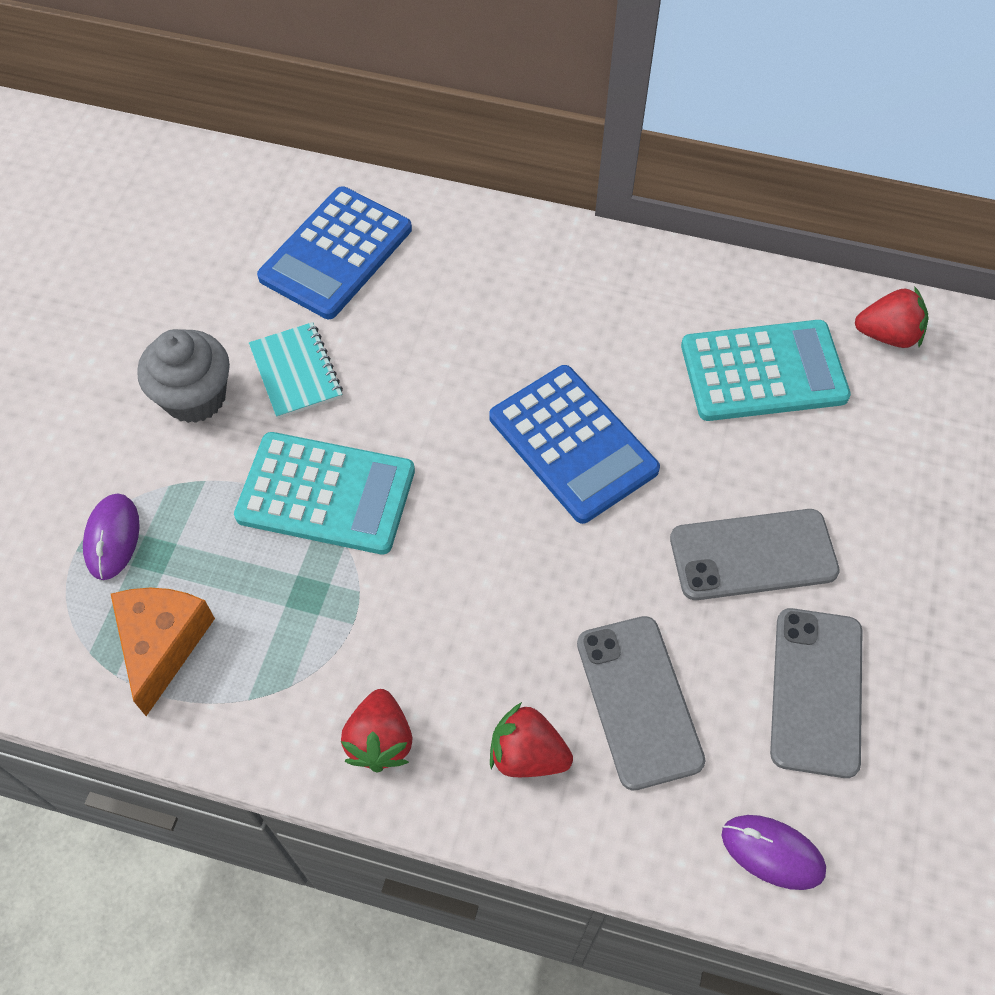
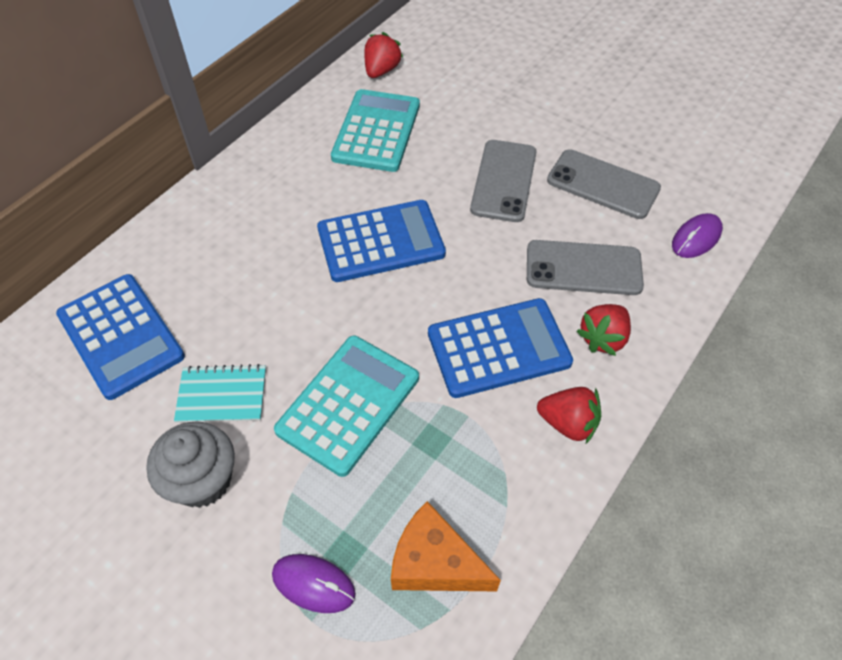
camera: 70 degrees left, 5 degrees down
none -> blue calculator [428,298,573,398]

